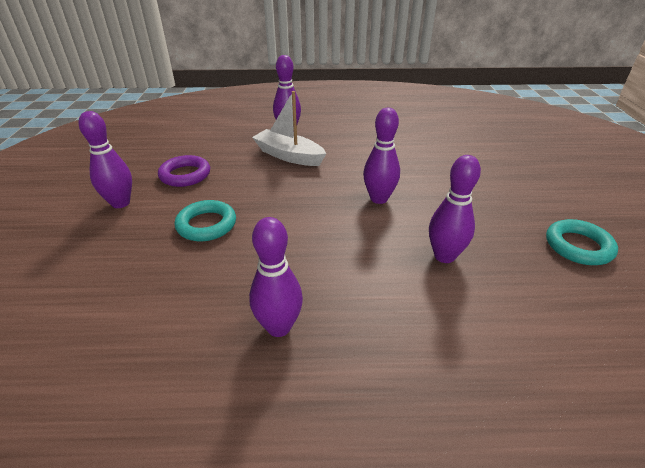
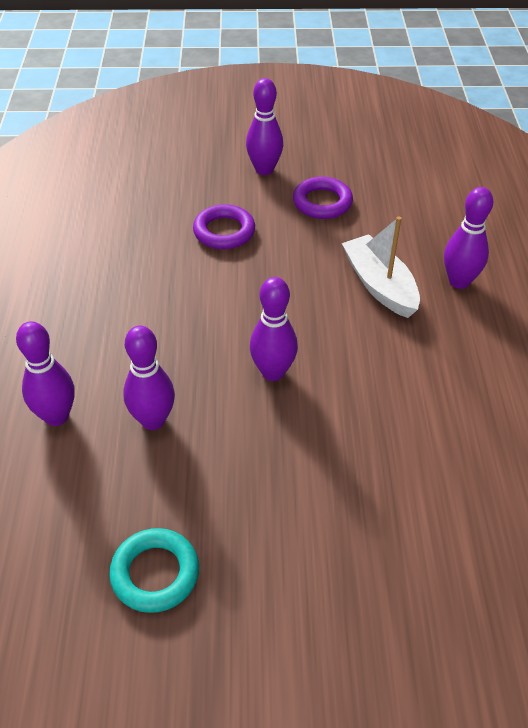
camera: 90 degrees right, 10 degrees up
turquoise ring [174,200,236,241] -> purple ring [193,204,255,249]
purple bowling pin [249,217,303,337] -> purple bowling pin moved to [16,321,75,426]
white boat [252,91,326,166] -> white boat turned 60 degrees counterclockwise [342,217,420,318]

